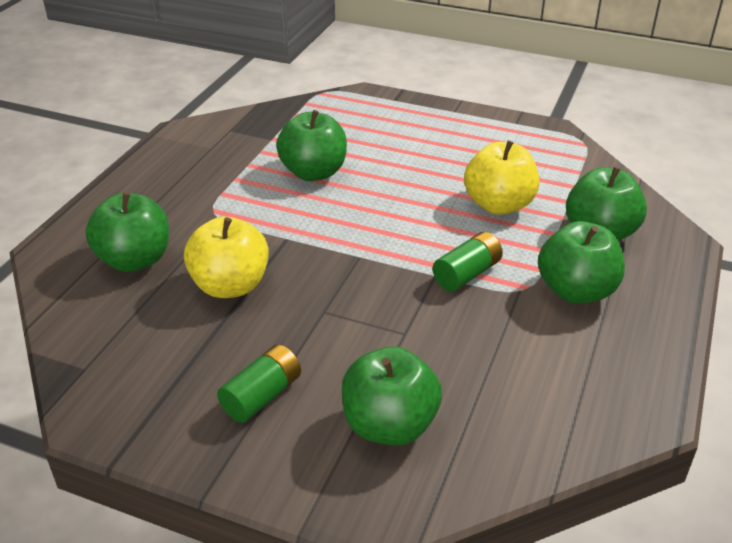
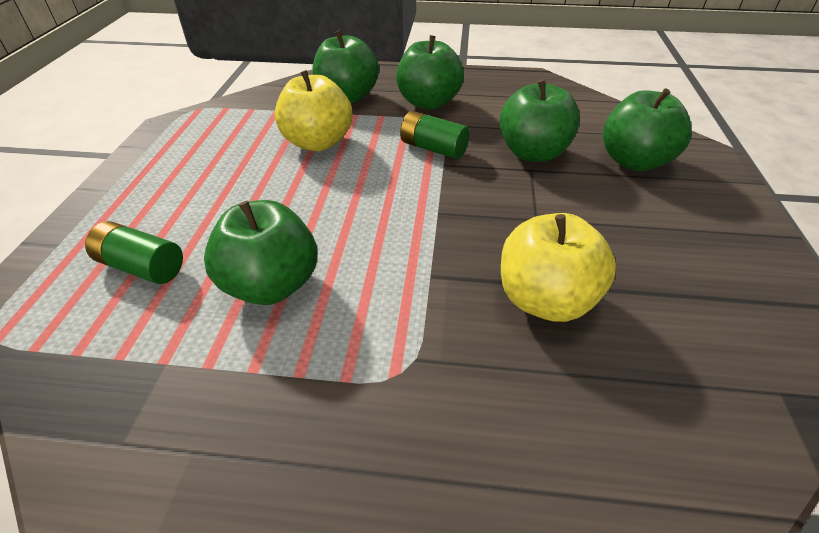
camera: 105 degrees left, 5 degrees up
green apple [86,192,169,272] -> green apple moved to [499,79,580,162]
green battery [217,345,301,423] -> green battery moved to [85,221,183,284]

